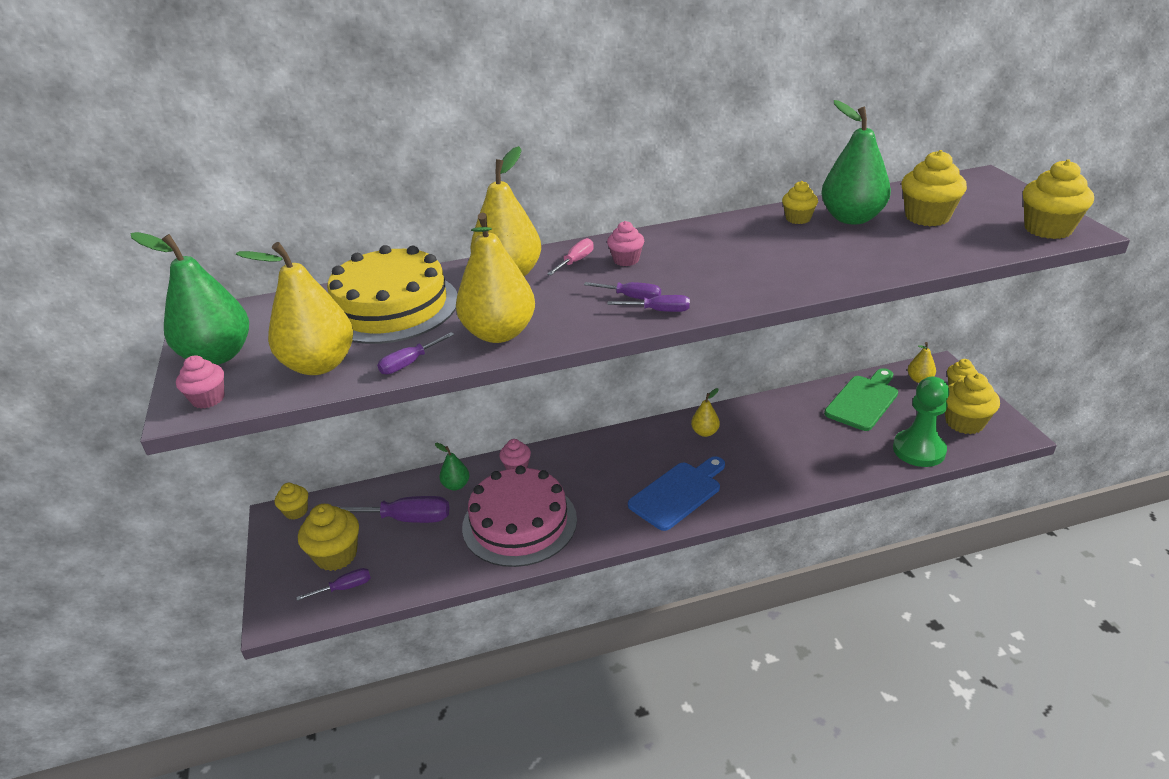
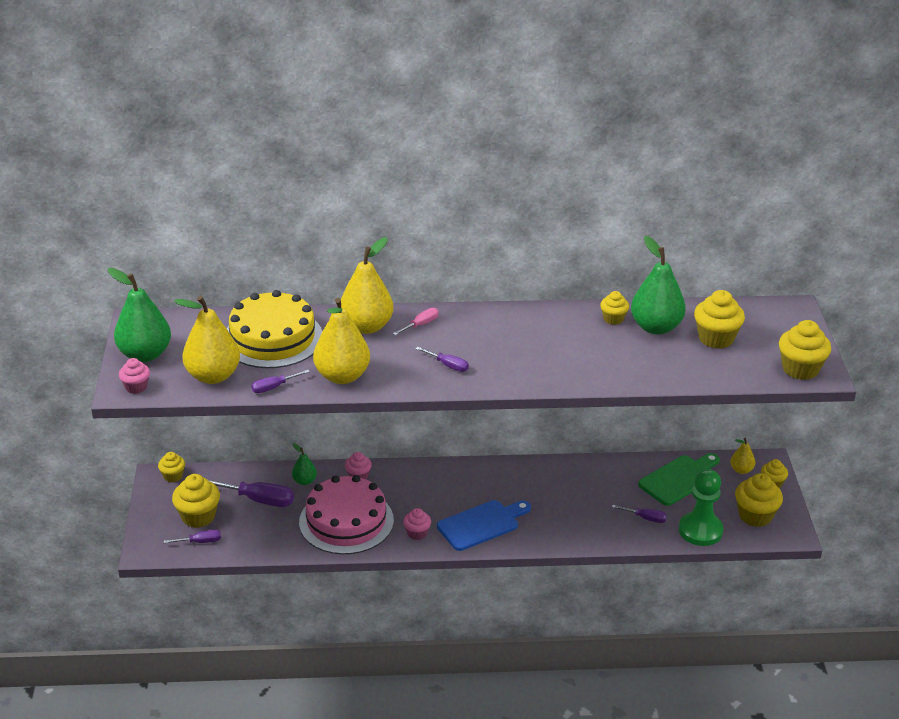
camera: 10 degrees right, 0 degrees up
pink cupcake [607,221,644,266] -> pink cupcake moved to [403,508,431,540]
purple screwdriver [607,295,690,312] -> purple screwdriver moved to [612,505,667,523]
yellow pear [691,388,720,437] -> none

